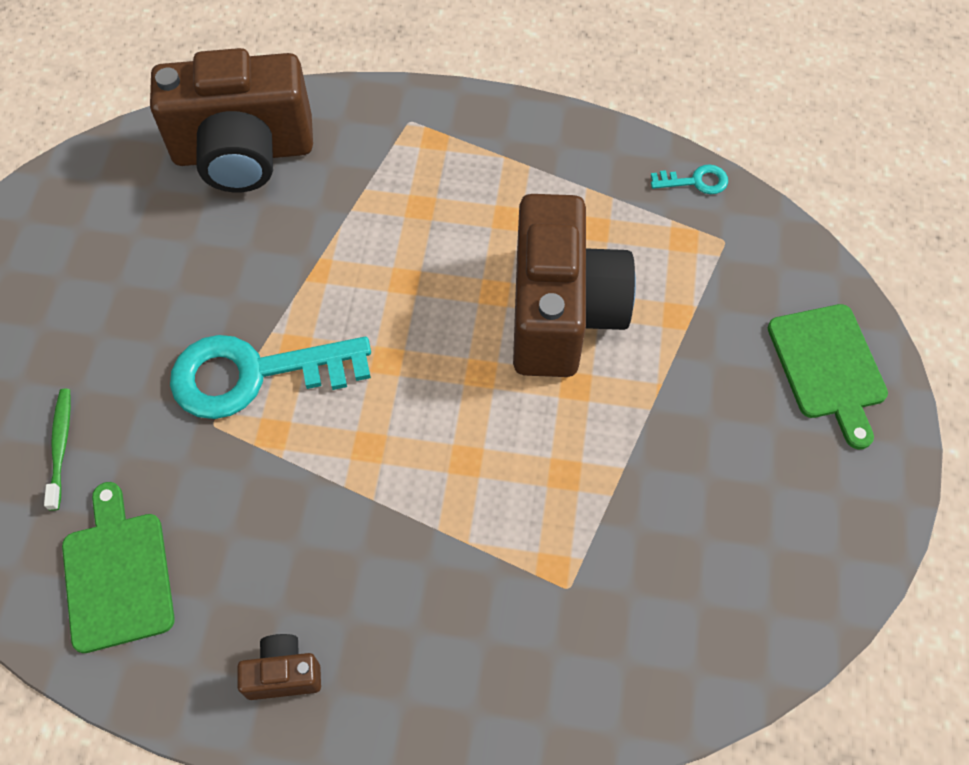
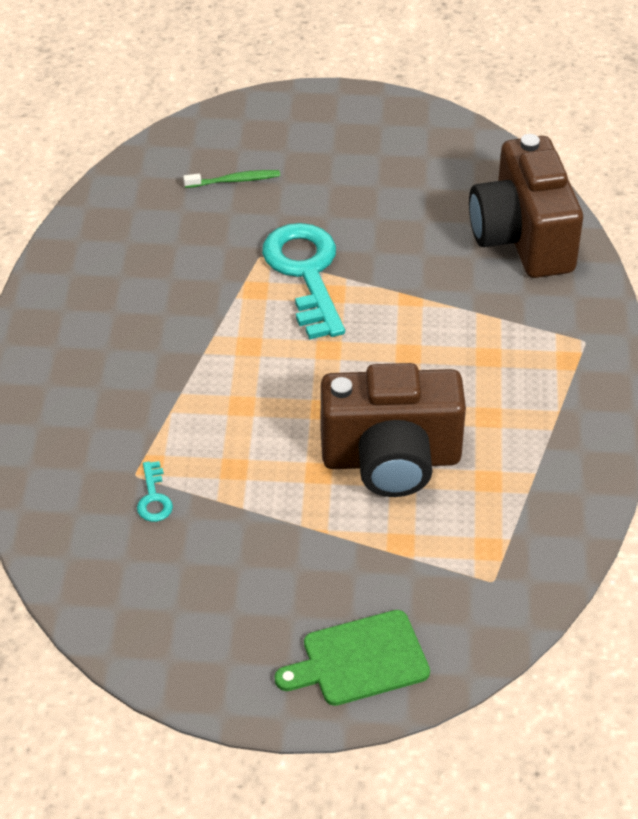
camera: 85 degrees right, 15 degrees down
green cutting board [62,482,175,653] -> none
brown camera [237,634,321,700] -> none
turquoise key [651,164,728,194] -> turquoise key moved to [137,461,173,522]

